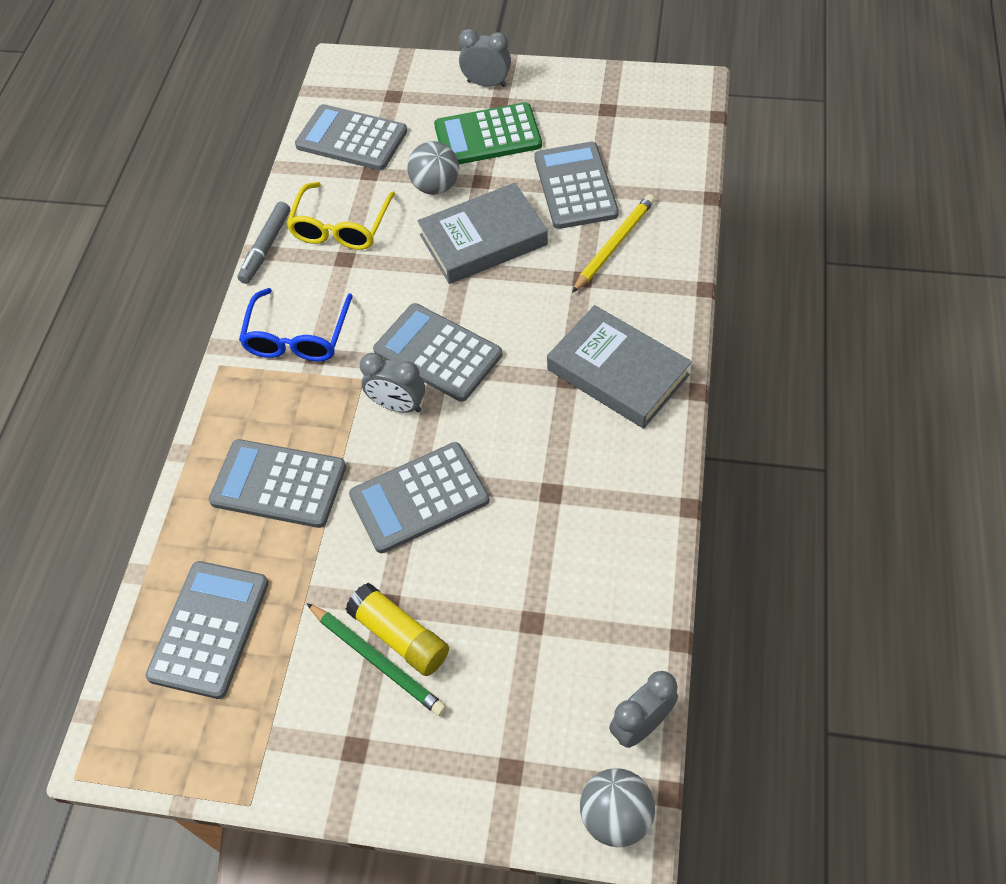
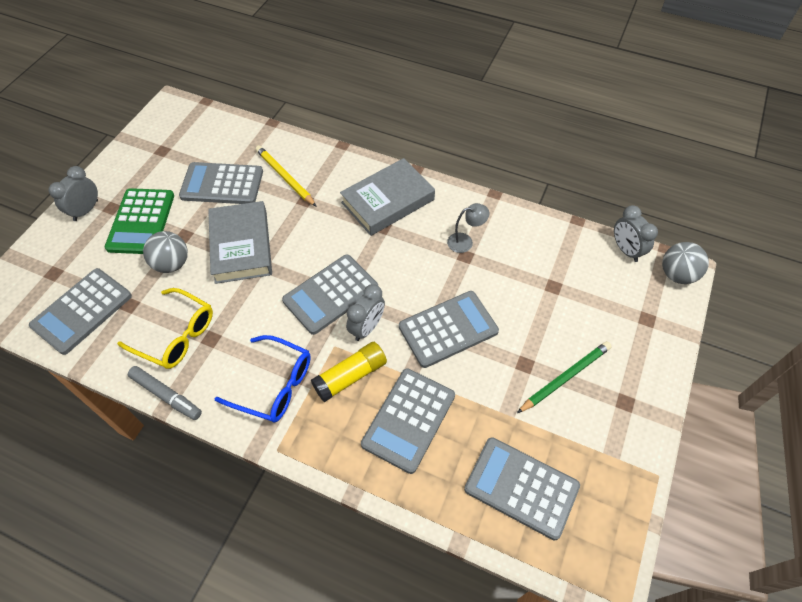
camera: 80 degrees left, 0 degrees up
yellow glue stick [346,583,449,676] -> yellow glue stick moved to [311,342,387,402]
grey calculator [349,442,490,553] -> grey calculator turned 105 degrees counterclockwise [399,291,499,368]
none -> grey lamp [447,203,489,253]

